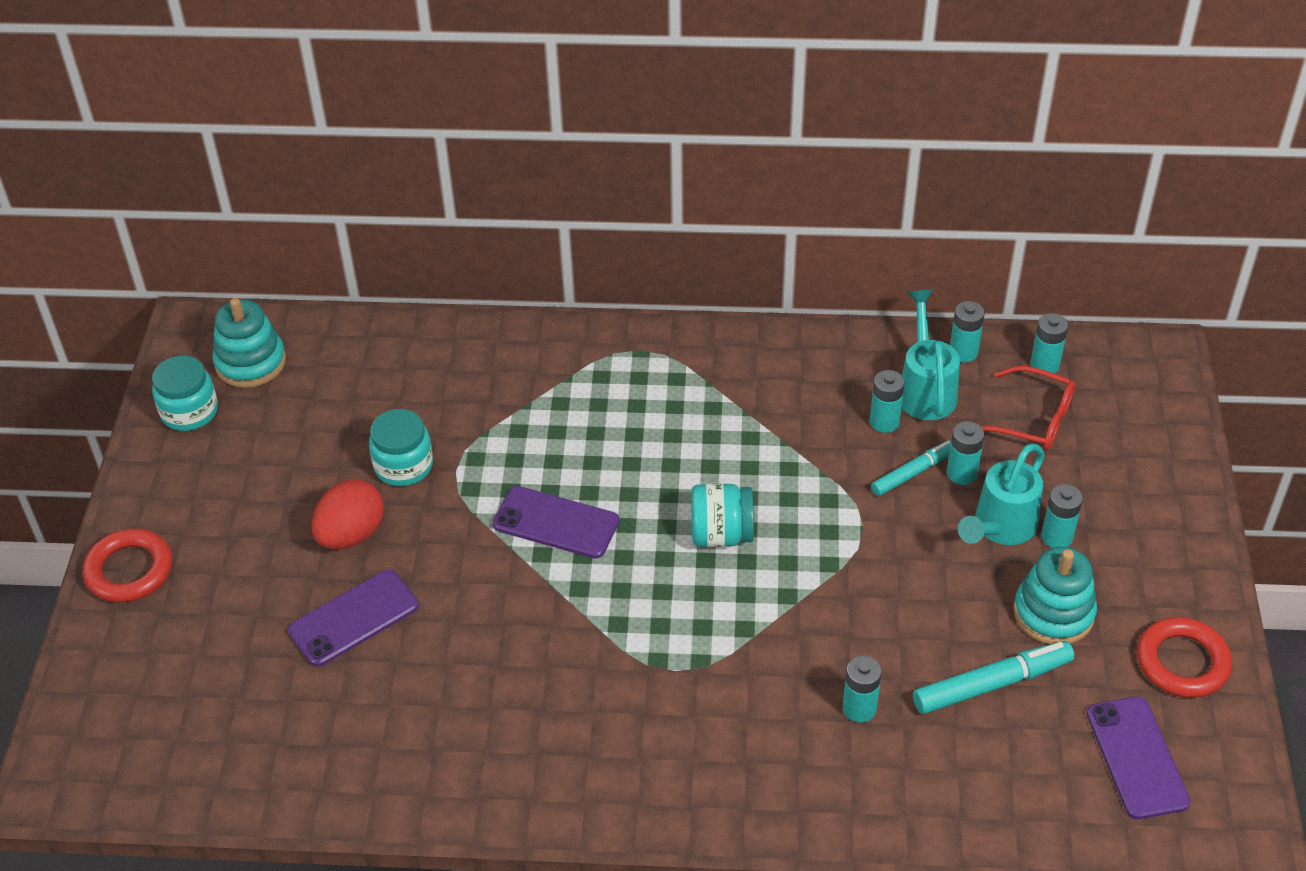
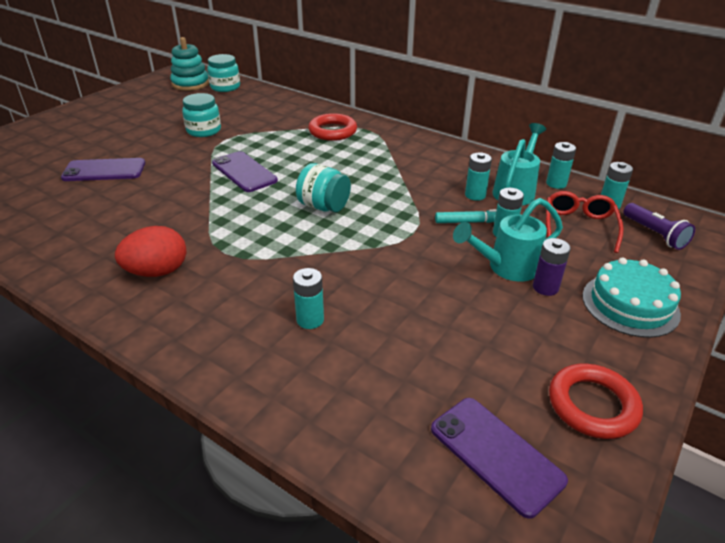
camera: 30 degrees right, 10 degrees down
red ring [83,528,172,603] -> red ring moved to [308,113,357,141]
turquoise jar [152,356,218,431] -> turquoise jar moved to [207,54,240,92]
red egg [311,479,384,550] -> red egg moved to [115,226,186,277]
turquoise marker [913,641,1074,714] -> none
red glasses [981,366,1075,450] -> red glasses turned 135 degrees counterclockwise [546,191,624,253]
turquoise stacking toy [1014,547,1097,644] -> none
turquoise battery [1041,484,1083,548] -> purple battery [533,238,571,296]
purple phone [1086,696,1191,819] -> purple phone turned 60 degrees counterclockwise [431,398,568,519]
none -> turquoise cake [582,258,681,338]
none -> purple flashlight [623,203,695,250]

